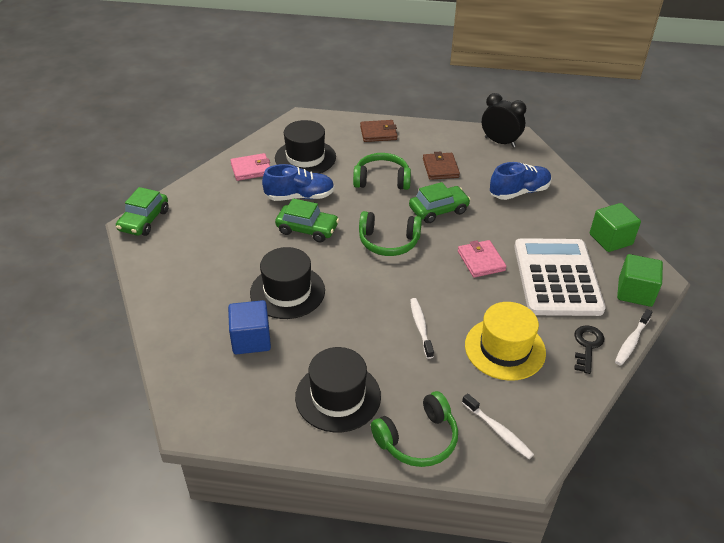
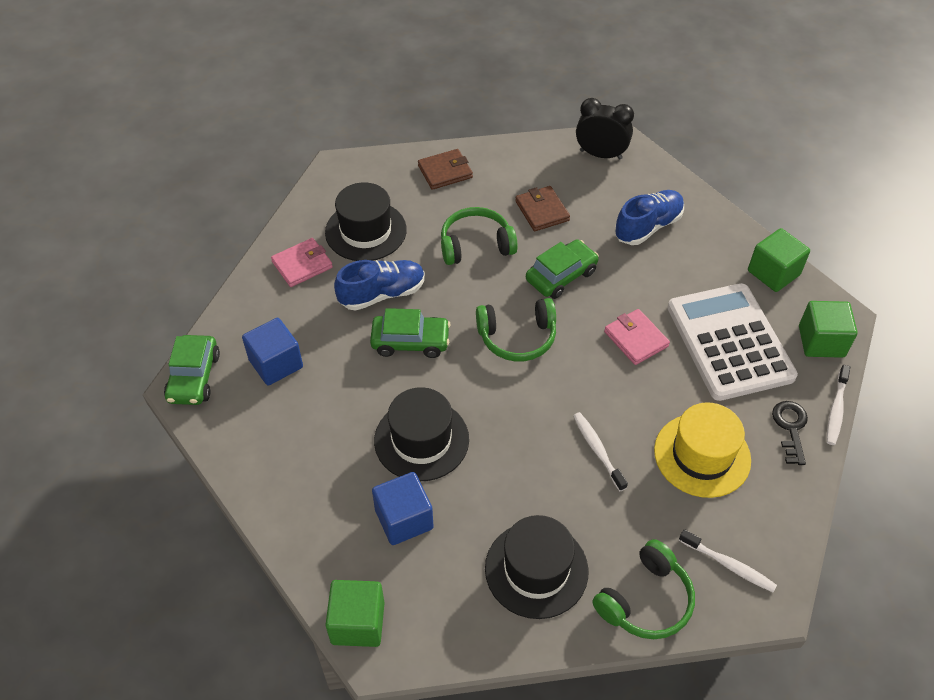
camera: 15 degrees left, 10 degrees up
none -> blue cube [242,318,303,385]
none -> green cube [325,580,384,647]

